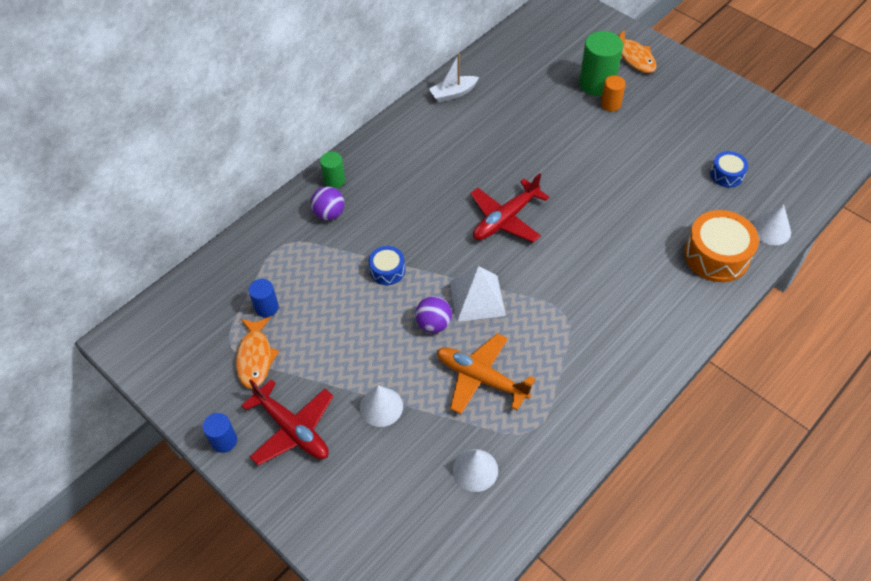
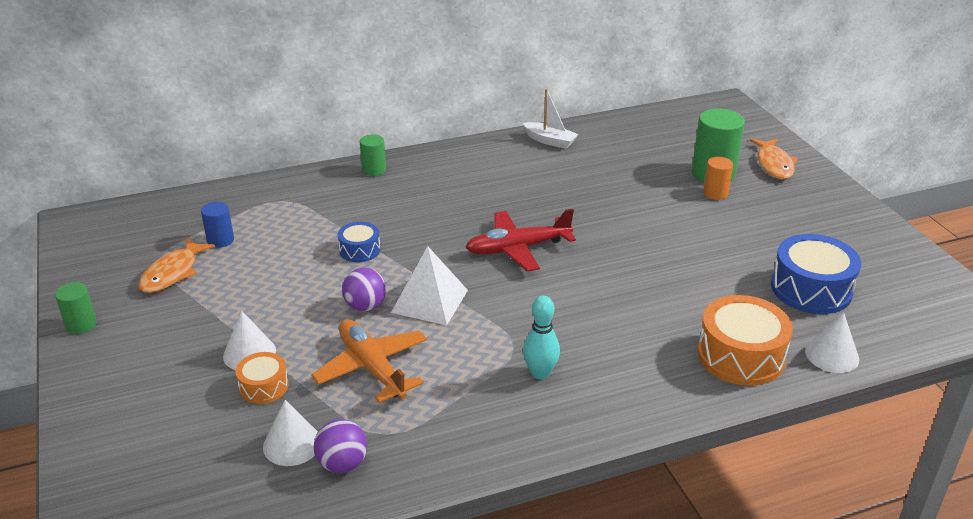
camera: 25 degrees right, 20 degrees down
blue cylinder [203,413,237,453] -> green cylinder [55,282,97,334]
red plane [241,379,334,466] -> none
purple ball [311,186,344,220] -> purple ball moved to [314,419,367,473]
white boat [429,53,479,102] -> white boat turned 150 degrees counterclockwise [523,89,578,149]
blue drum [710,151,748,187] -> blue drum [771,234,861,314], size x1.83
none -> orange drum [235,352,289,404]
none -> turquoise bowling pin [523,296,560,379]

